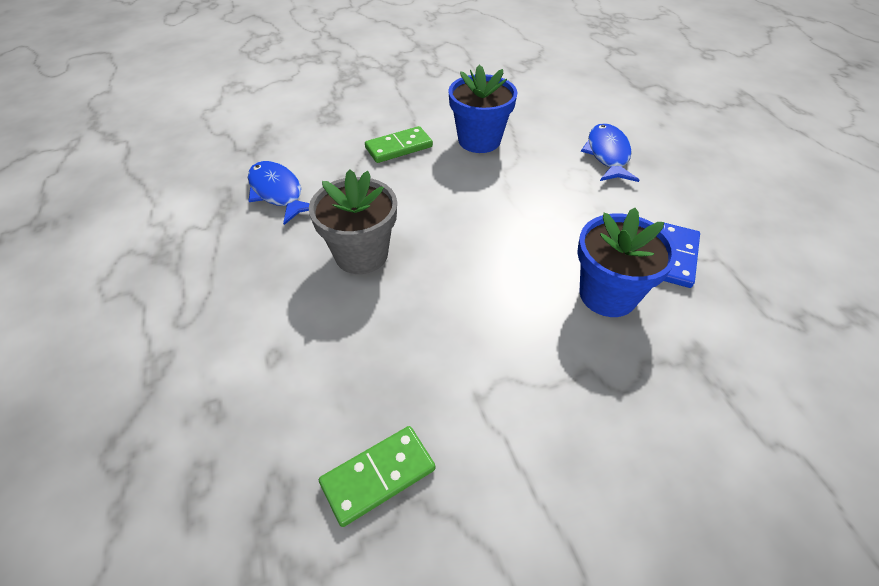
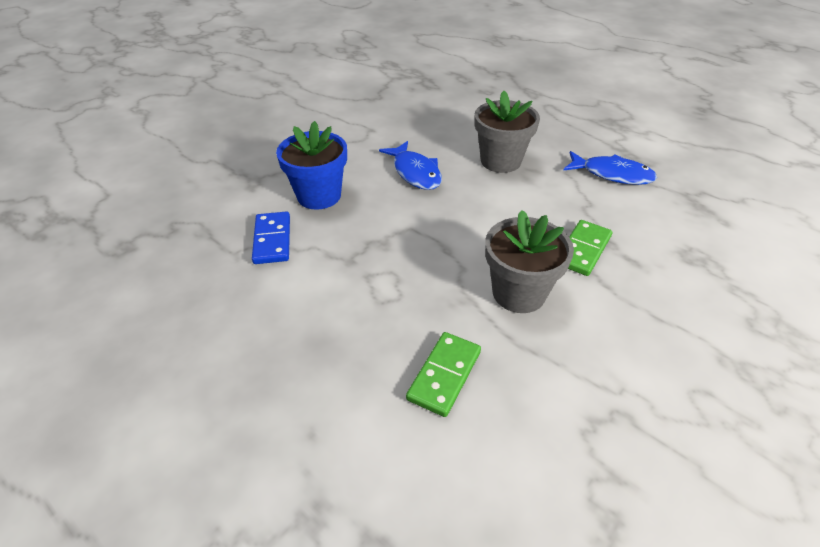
camera: 150 degrees right, 5 degrees down
green domino [319,426,435,527] -> green domino moved to [406,332,481,417]
blue flower pot [448,64,518,153] -> grey flower pot [485,210,574,313]
blue fish [581,123,639,182] -> blue fish moved to [379,141,442,190]

